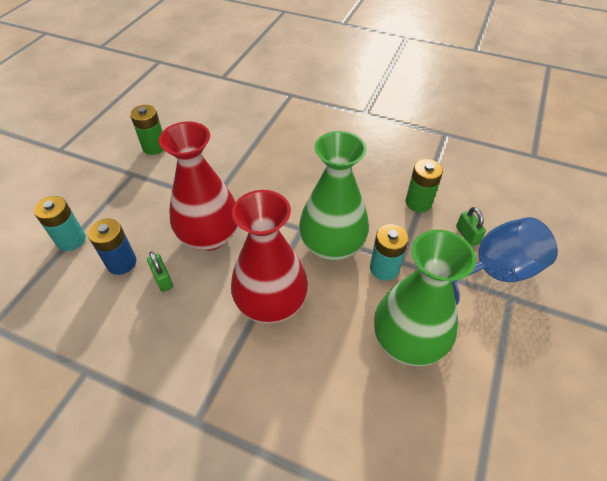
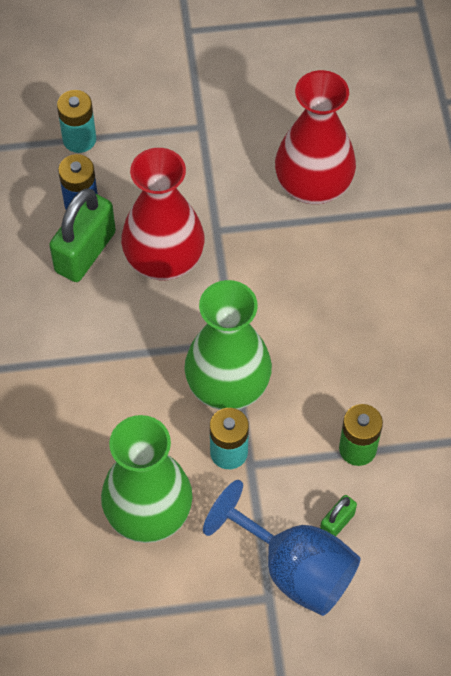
camera: 60 degrees right, 10 degrees up
green battery [130,105,164,155] -> none
green padlock [147,251,173,292] -> green padlock [49,188,116,282], size x2.04
red vase [231,190,308,324] -> red vase moved to [275,70,356,204]

